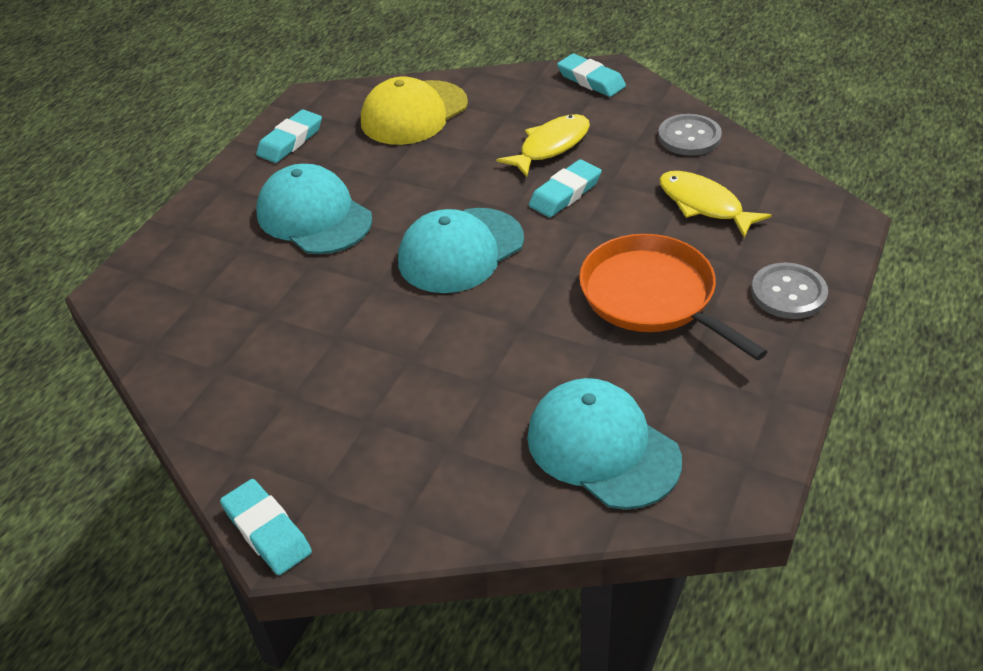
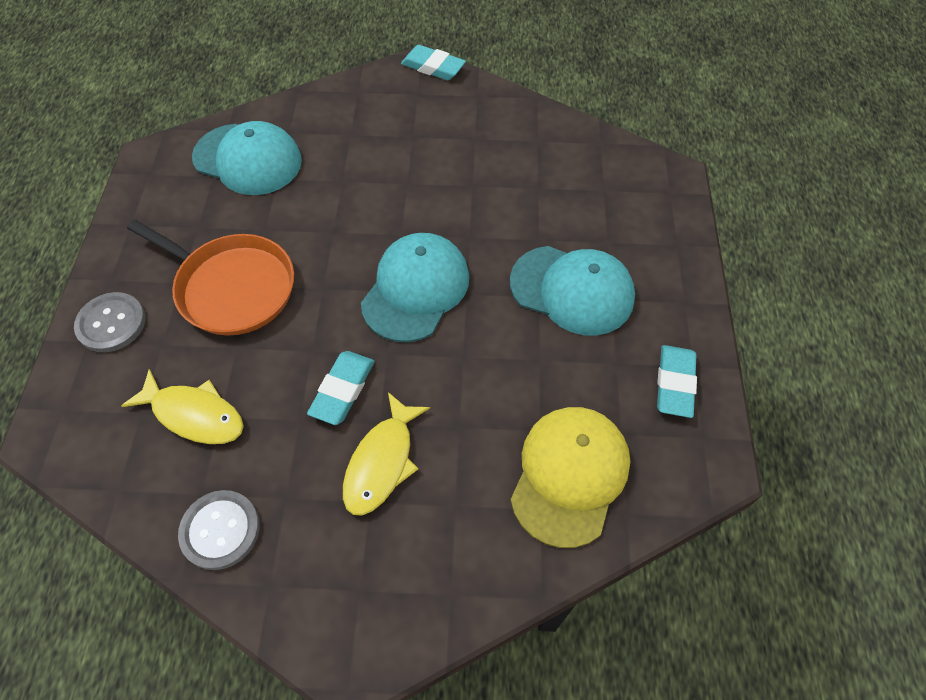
camera: 155 degrees right, 15 degrees up
turquoise eraser [557,54,626,97] -> none

